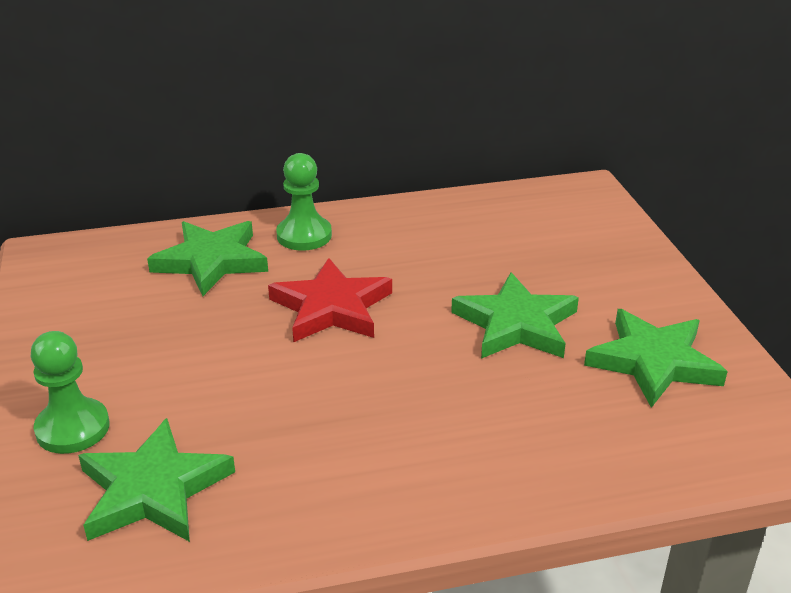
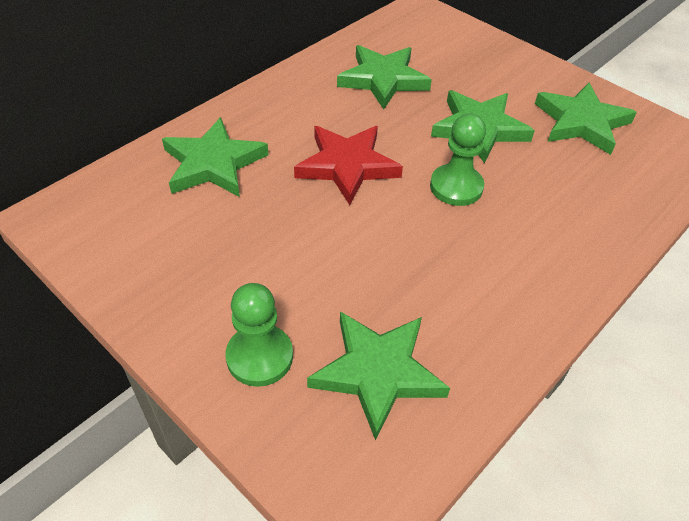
camera: 35 degrees left, 15 degrees up
green pawn [276,153,332,251] -> green pawn moved to [430,113,486,206]
none -> green star [337,45,432,109]

